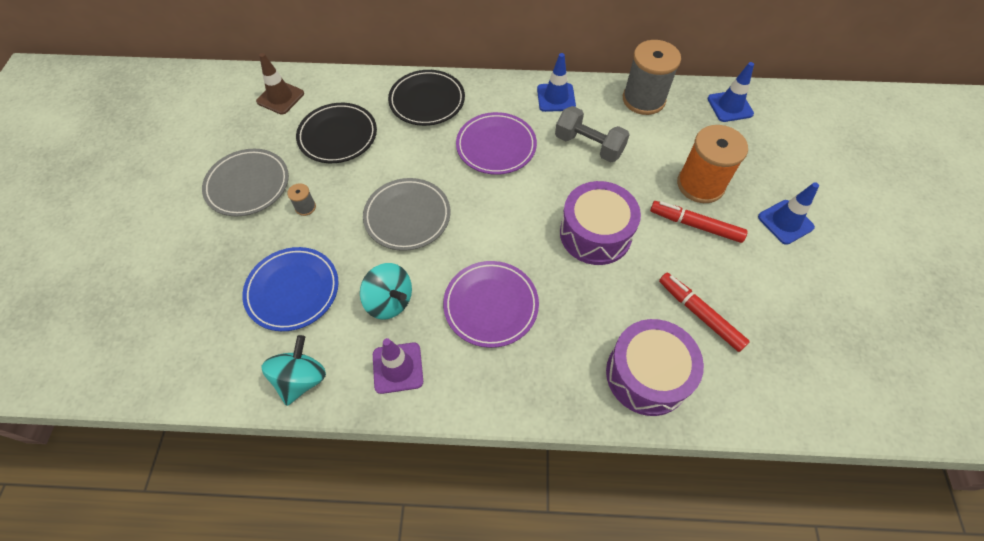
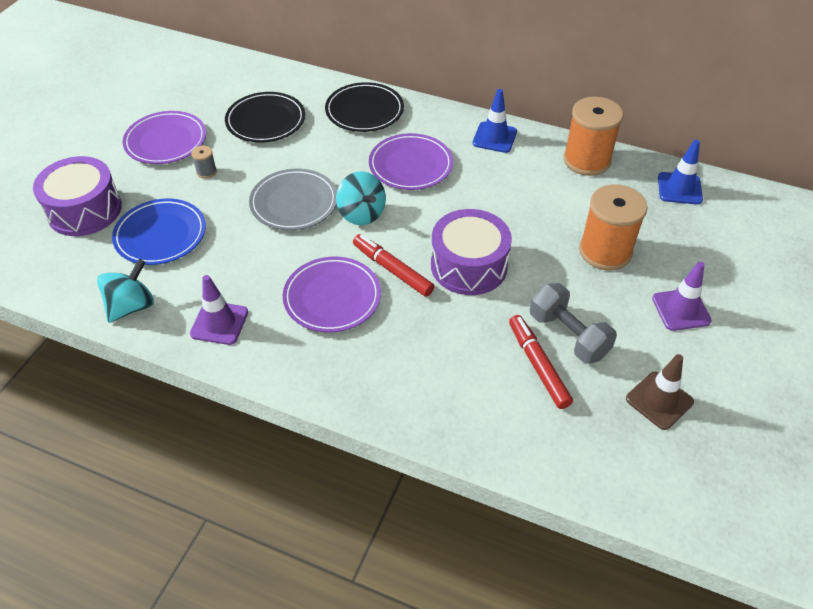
camera: 20 degrees right, 10 degrees down
grey plate [202,149,289,216] -> purple plate [123,111,206,164]
brown traffic cone [256,53,304,115] -> brown traffic cone moved to [626,354,694,430]
turquoise spinning top [360,263,412,320] -> turquoise spinning top moved to [336,171,386,225]
grey dumbbell [555,106,630,162] -> grey dumbbell moved to [530,283,617,364]
purple drum [606,319,704,416] -> purple drum moved to [33,156,122,236]
grey spool [623,40,681,115] -> orange spool [563,96,623,176]
red marker [650,201,748,243] -> red marker moved to [353,234,435,297]
blue traffic cone [758,182,819,245] -> purple traffic cone [652,262,712,331]

